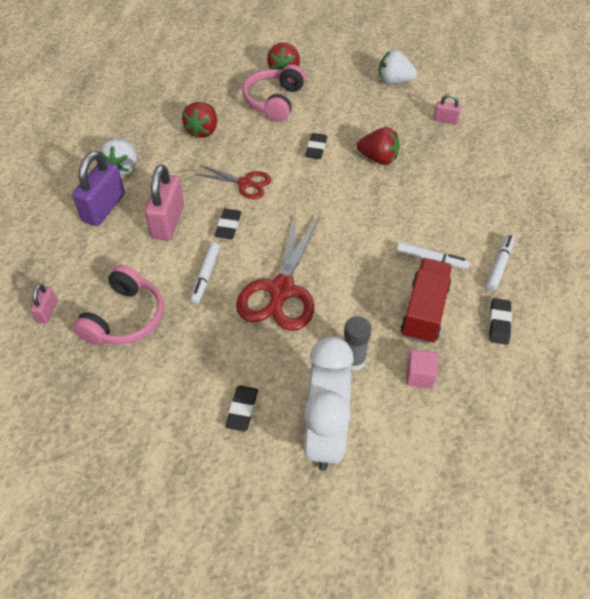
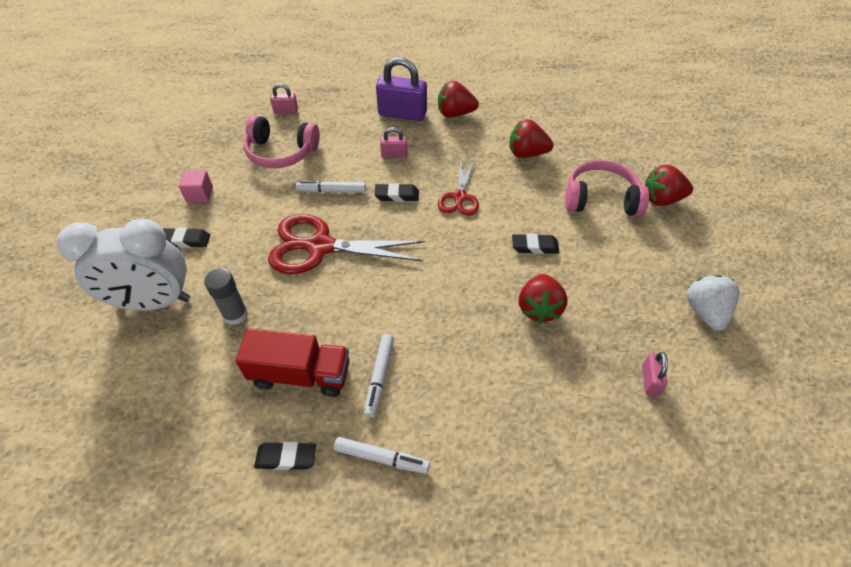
camera: 80 degrees right, 0 degrees up
white strawberry [99,139,137,176] -> red strawberry [438,81,479,118]
pink padlock [145,164,184,241] -> pink padlock [380,127,407,158], size x0.51
pink cube [406,350,438,389] -> pink cube moved to [179,170,213,203]

